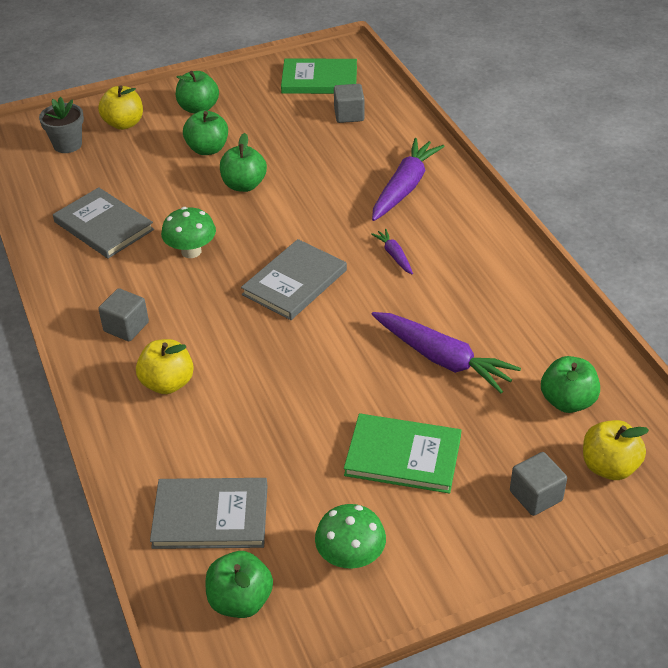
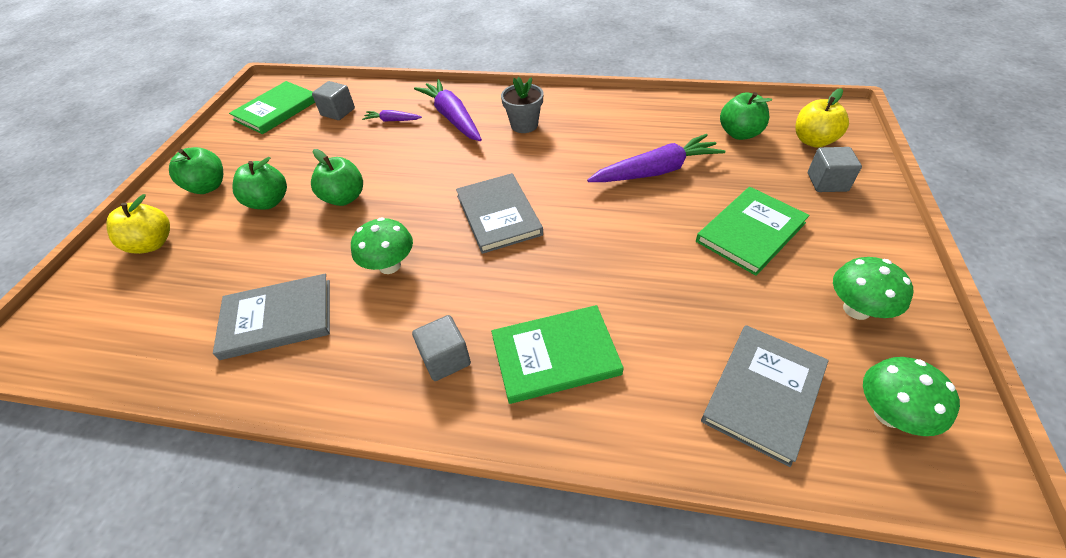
camera: 55 degrees left, 5 degrees up
grey flower pot [39,97,84,153] -> grey flower pot moved to [501,77,543,133]
yellow apple [136,339,194,394] -> green book [491,305,624,404]
green apple [206,551,273,618] -> green mushroom [863,357,960,436]
purple carrot [371,229,413,275] -> purple carrot moved to [362,110,422,122]

